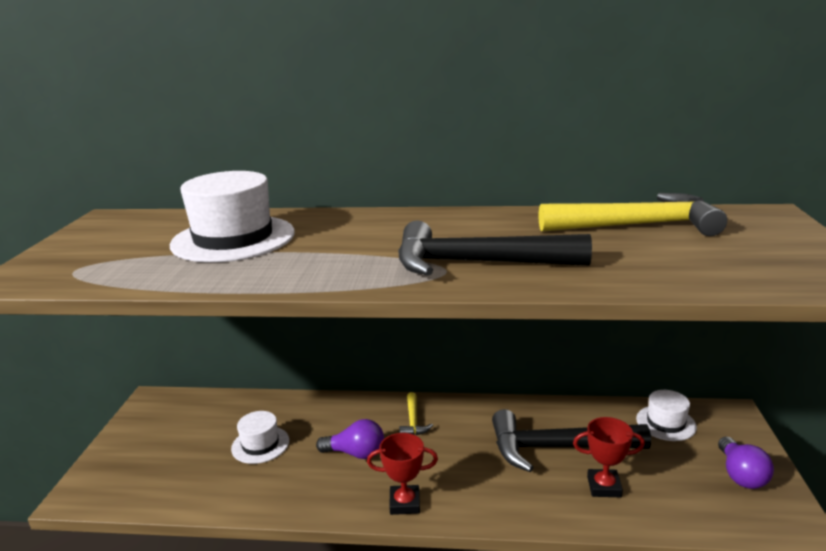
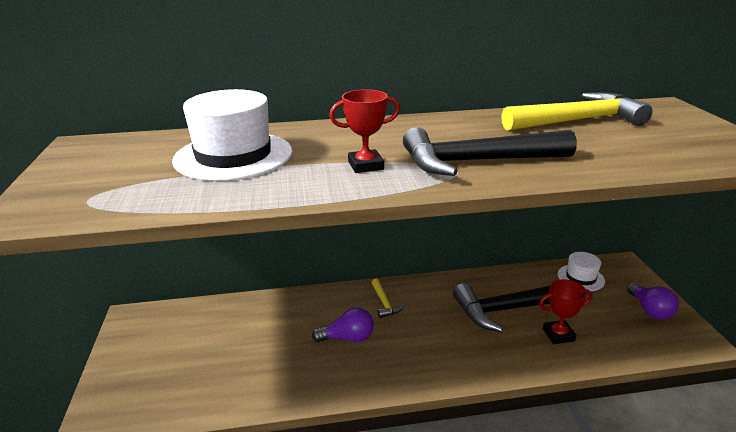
camera: 15 degrees left, 5 degrees up
white hat [231,411,289,464] -> none
red trophy [367,433,438,515] -> red trophy moved to [329,89,400,173]

